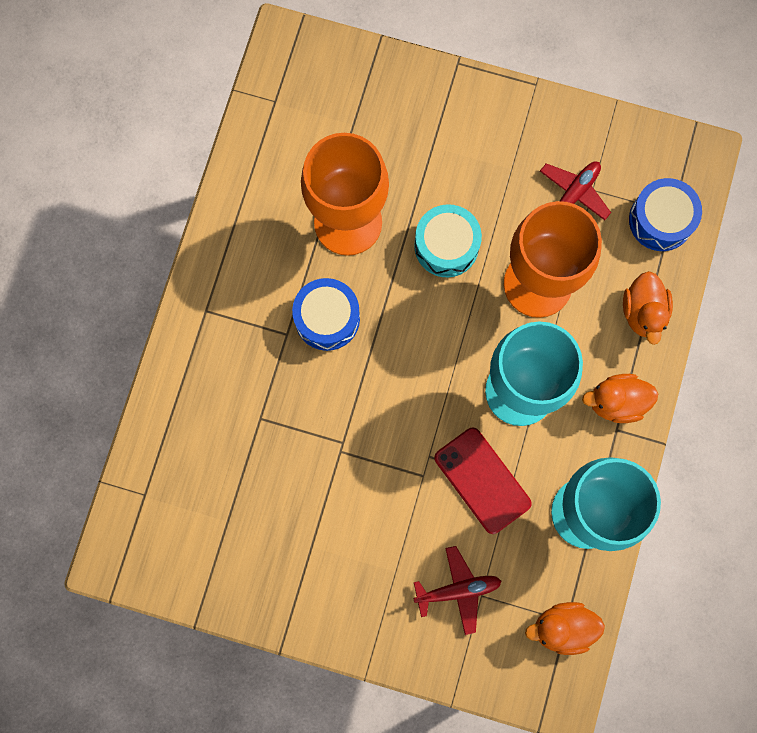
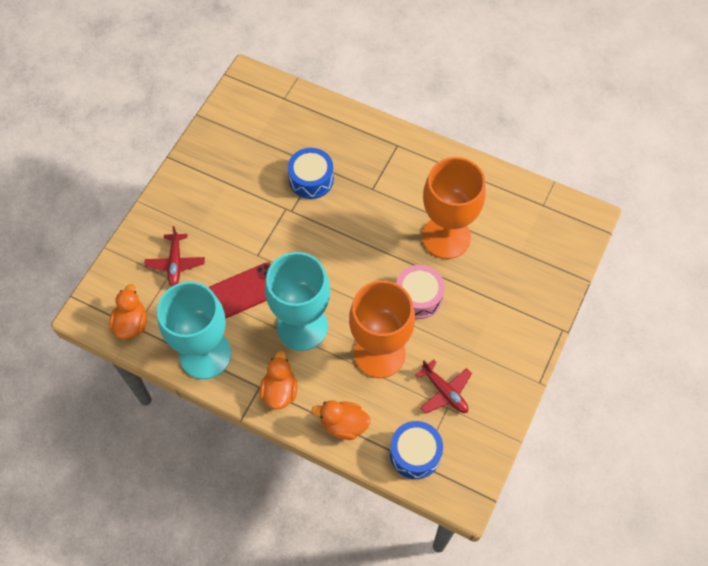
camera: 100 degrees right, 15 degrees down
blue drum [292,278,360,351] -> blue drum moved to [288,148,334,199]
turquoise drum [414,204,482,277] -> pink drum [396,265,445,319]

